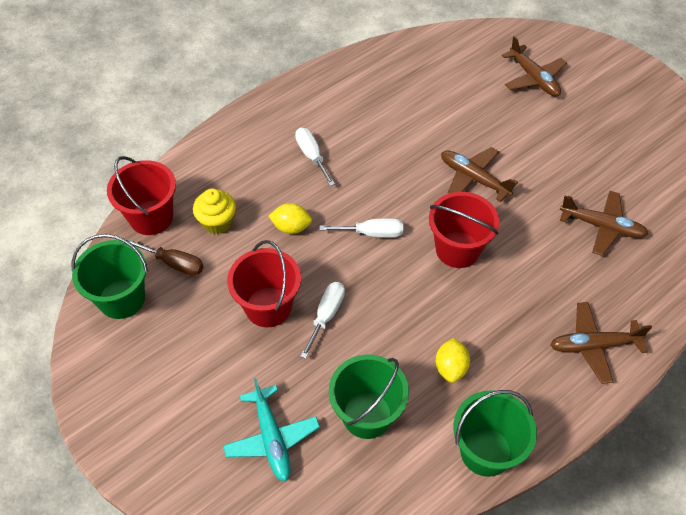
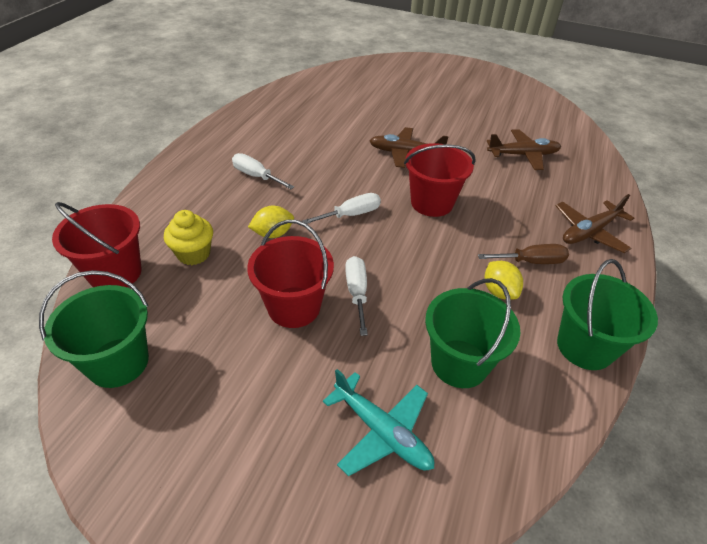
camera: 30 degrees left, 10 degrees down
brown screwdriver [127,239,204,276] -> brown screwdriver moved to [478,244,569,264]
brown plane [502,36,567,96] -> none

